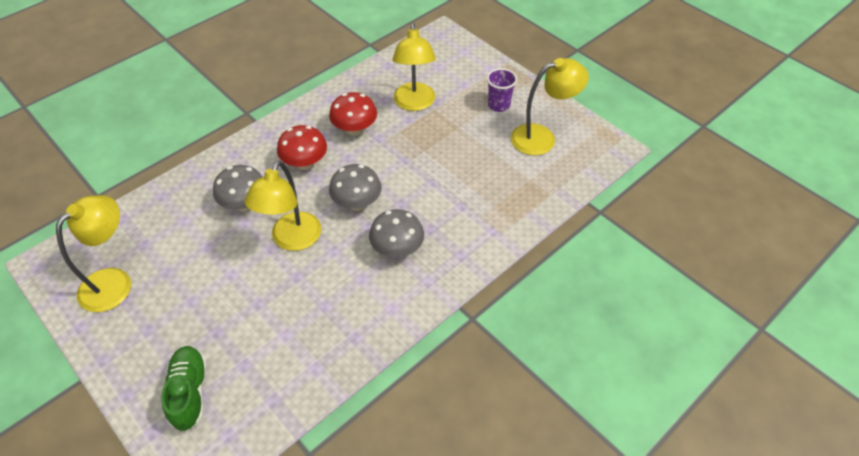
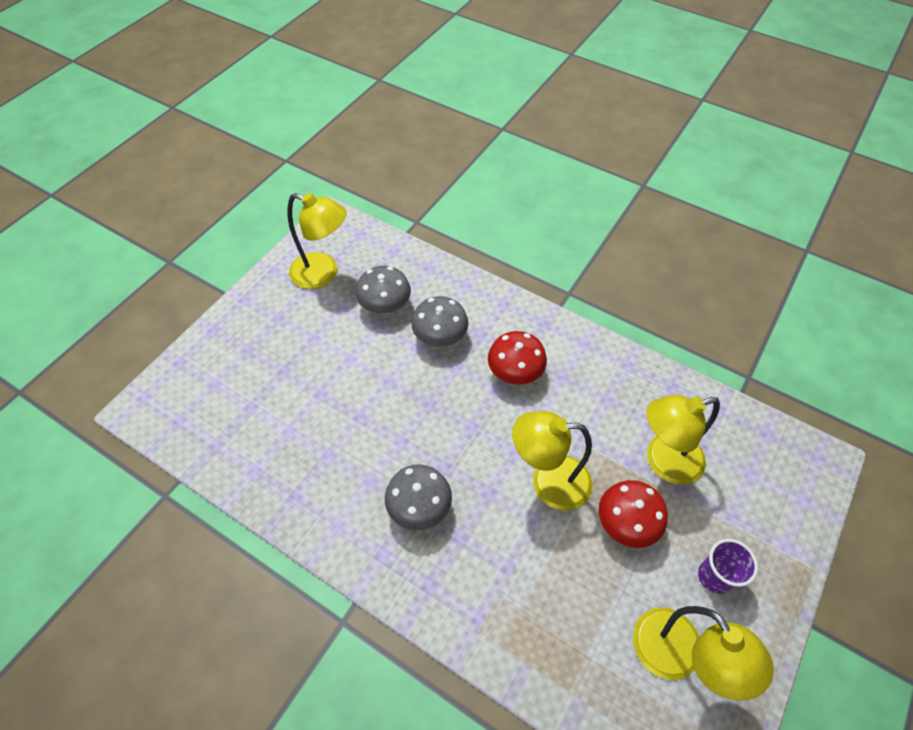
camera: 75 degrees right, 5 degrees up
green shoe [161,346,207,431] -> none
yellow lamp [244,161,321,251] -> yellow lamp moved to [512,411,593,511]
red mushroom [329,92,377,136] -> red mushroom moved to [599,480,668,548]
grey mushroom [329,164,382,210] -> grey mushroom moved to [356,266,411,314]

